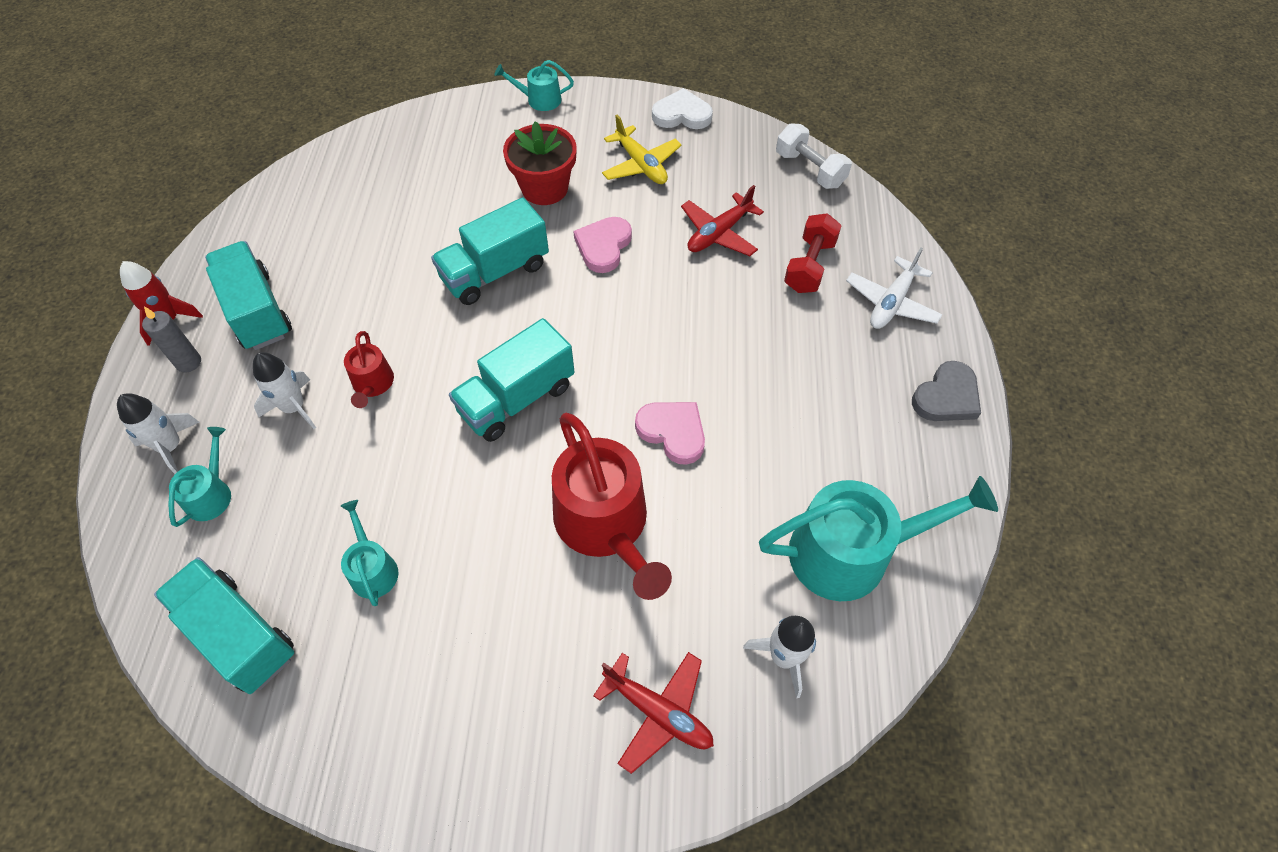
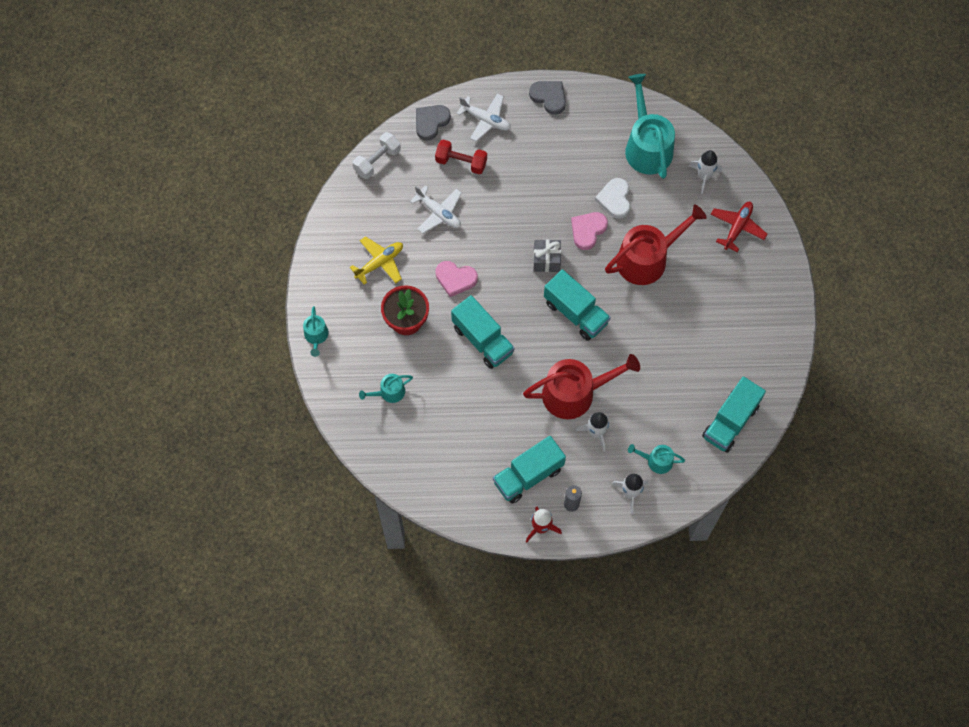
camera: 95 degrees left, 10 degrees up
turquoise watering can [341,500,399,606] -> turquoise watering can moved to [359,374,413,403]
red watering can [344,331,394,408] -> red watering can [523,354,640,419], size x2.05
white heart [652,88,713,129] -> white heart moved to [595,178,630,219]
red plane [681,185,764,256] -> white plane [410,185,462,234]
none -> grey heart [416,105,451,141]
none -> grey gift [533,239,561,272]

